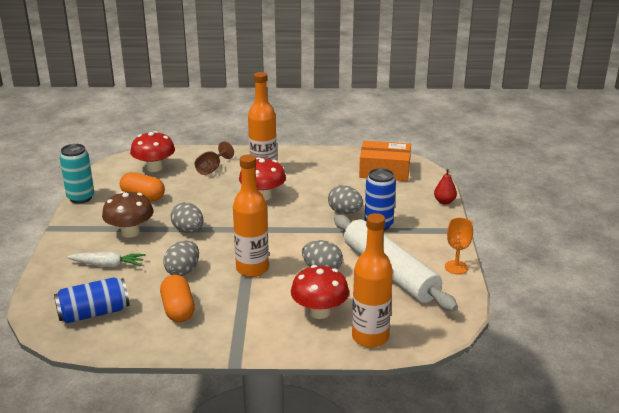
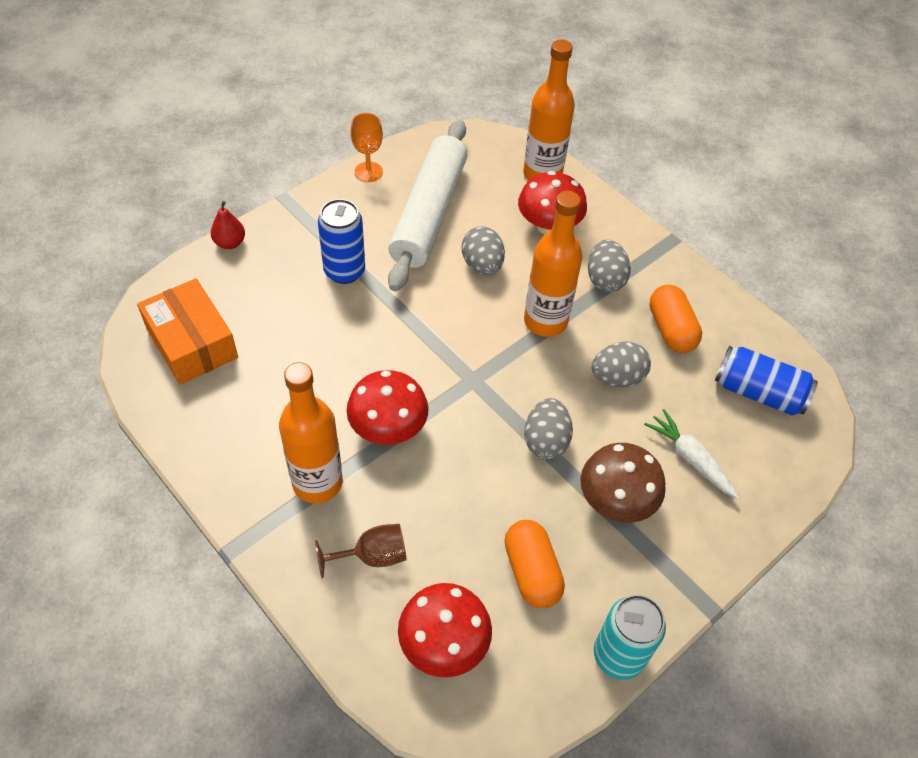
camera: 135 degrees left, 25 degrees up
orange capsule [160,275,195,322] -> orange capsule turned 45 degrees counterclockwise [649,285,702,353]
grey egg [328,185,363,214] -> grey egg moved to [588,239,631,292]

